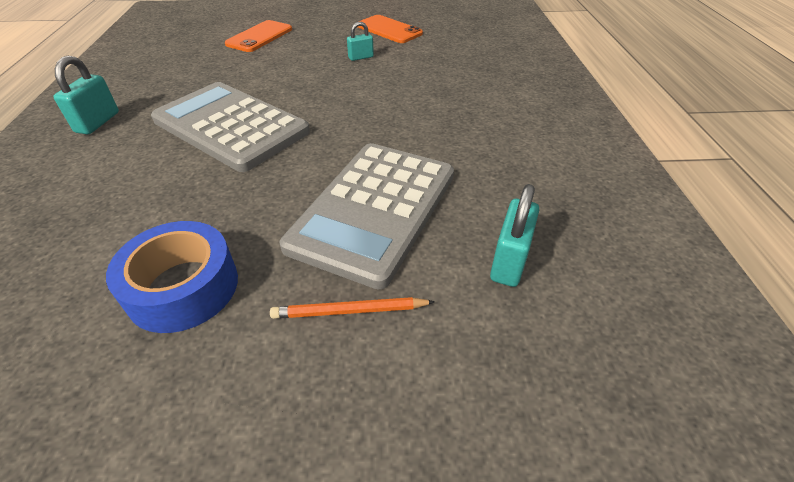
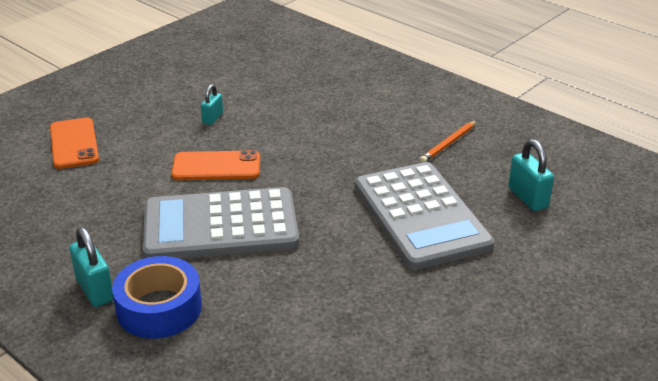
camera: 45 degrees left, 10 degrees down
blue tape [106,221,238,333] -> blue tape moved to [112,256,202,339]
orange pencil [270,297,435,319] -> orange pencil moved to [420,120,477,163]
orange phone [358,15,423,43] -> orange phone moved to [171,150,260,180]

